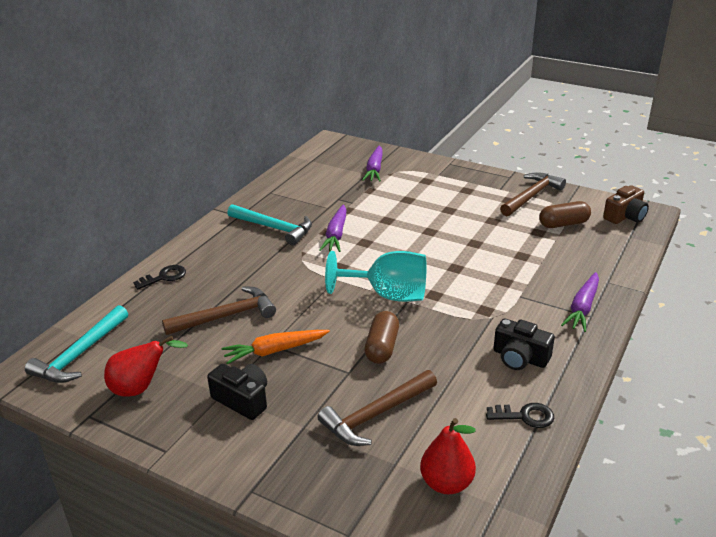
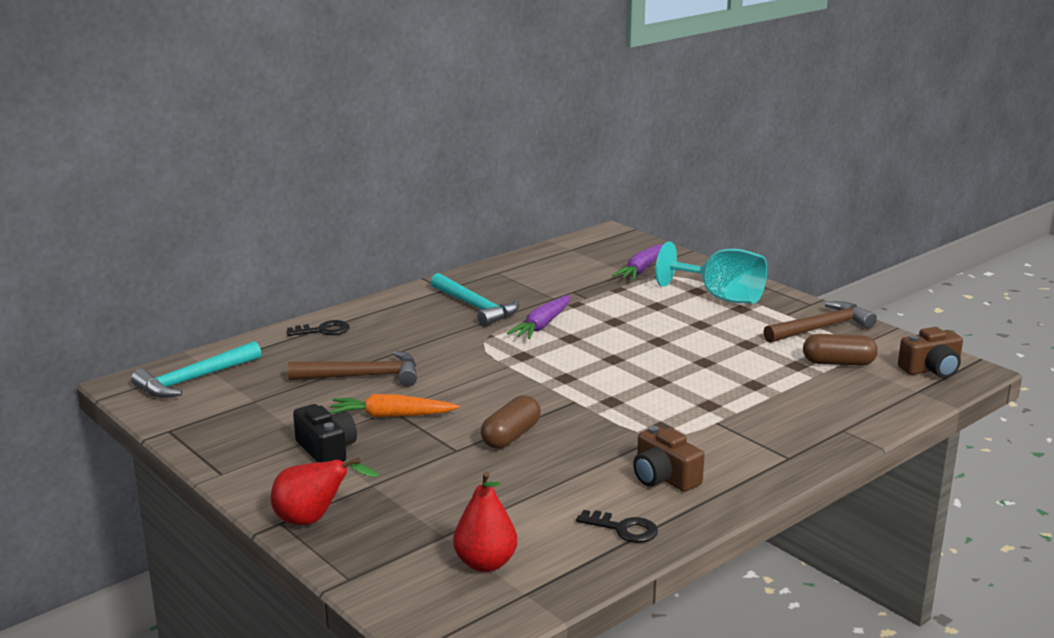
camera: 20 degrees right, 10 degrees down
red pear [104,336,188,397] -> red pear moved to [271,457,379,525]
brown hammer [317,370,437,446] -> none
turquoise goblet [325,251,427,302] -> turquoise goblet moved to [655,242,767,304]
black camera [493,319,555,370] -> brown camera [633,426,704,492]
purple carrot [561,272,599,332] -> none

